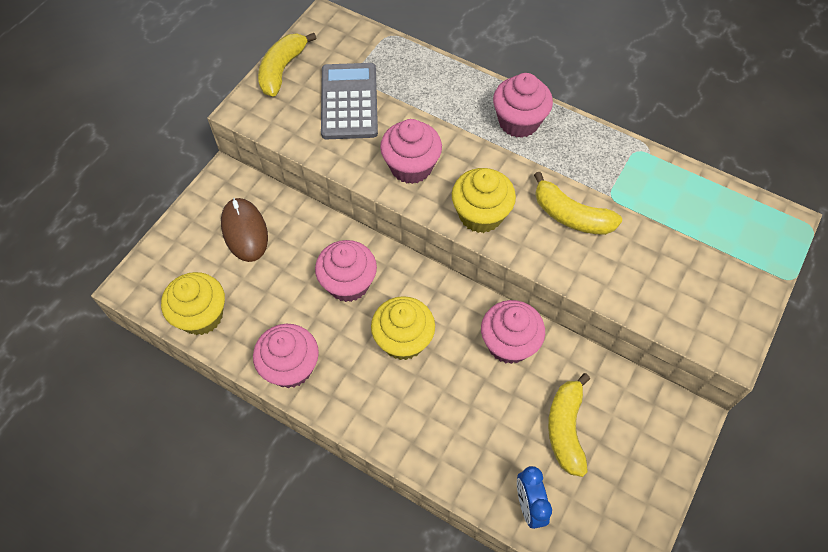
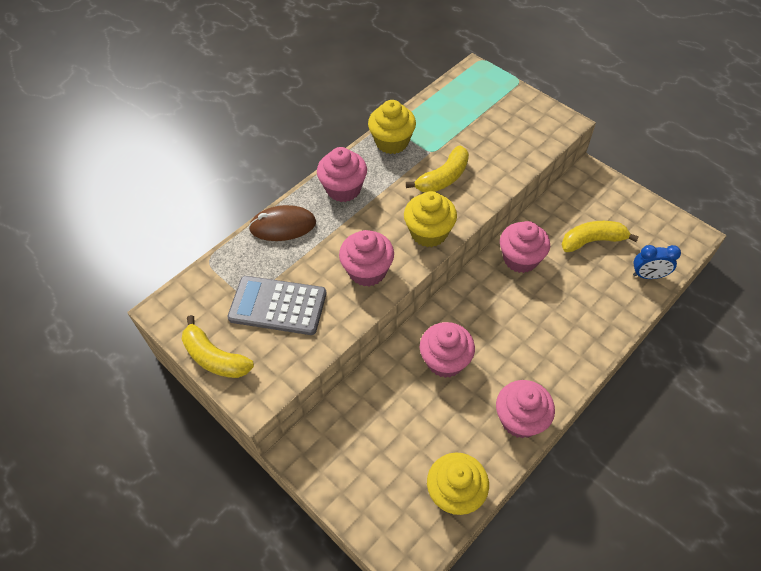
camera: 75 degrees left, 5 degrees down
brown mouse [221,198,268,262] -> brown mouse moved to [249,205,316,241]
yellow cupcake [371,296,435,360] -> yellow cupcake moved to [368,100,416,154]
yellow banana [548,373,590,477] -> yellow banana turned 150 degrees clockwise [561,221,639,252]

